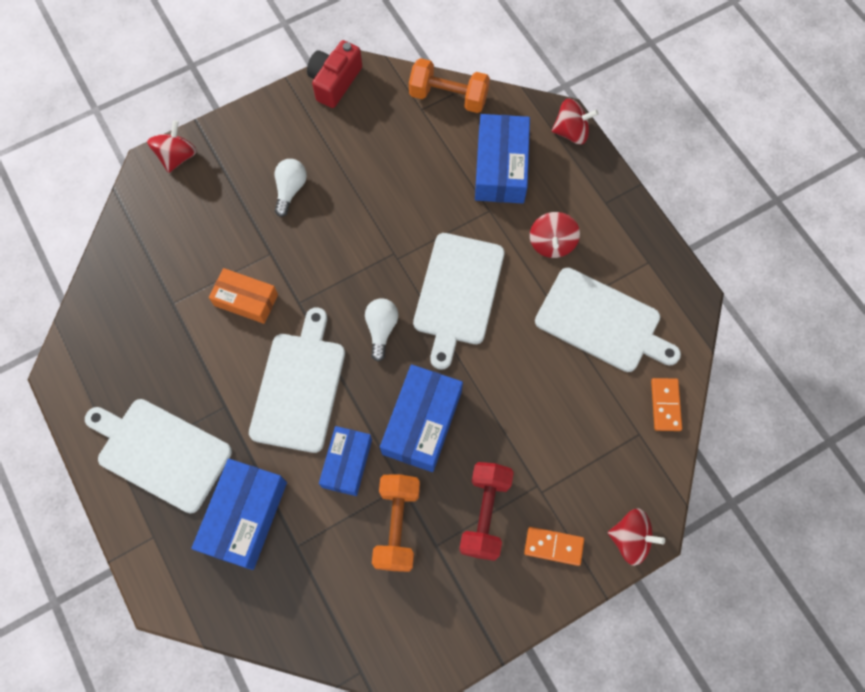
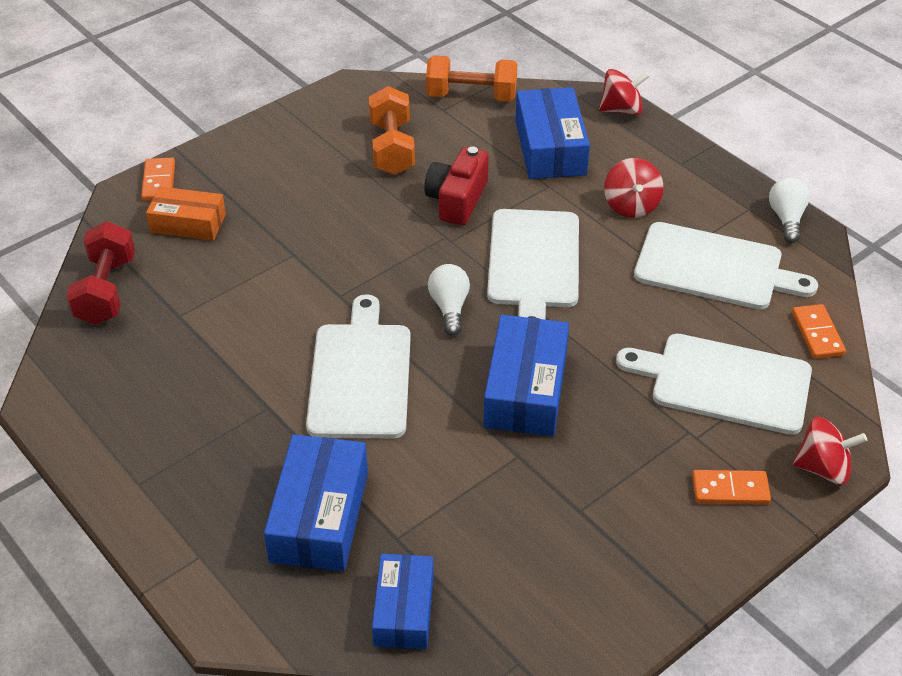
camera: 10 degrees left, 25 degrees down
white cutting board [85,399,232,513] -> white cutting board moved to [616,334,812,435]
red spinning top [147,120,197,173] -> orange domino [141,158,175,201]
orange box [209,268,278,324] -> orange box moved to [146,187,226,240]
white light bulb [275,159,307,217] -> white light bulb moved to [769,177,810,243]
red camera [307,40,362,108] -> red camera moved to [424,147,489,225]
blue box [319,426,372,496] -> blue box moved to [372,554,434,649]
orange dumbbell [372,474,420,572] -> orange dumbbell moved to [369,86,415,175]
red dumbbell [459,462,514,561] -> red dumbbell moved to [66,221,135,325]

